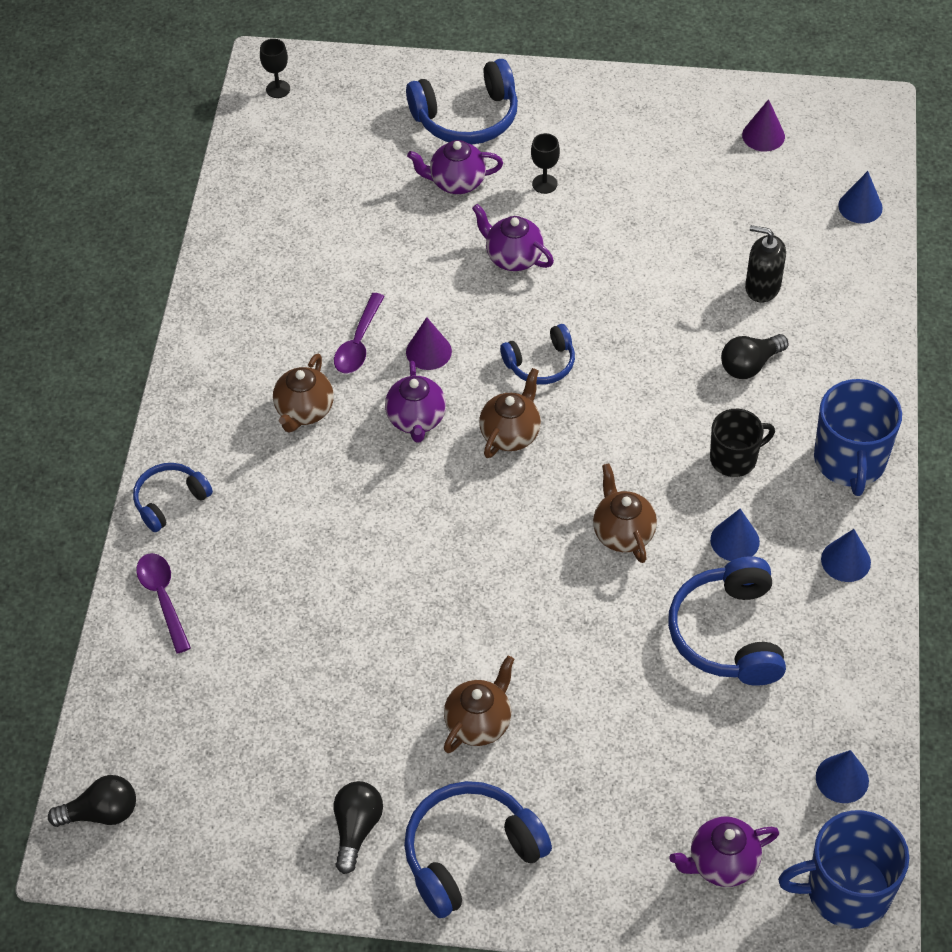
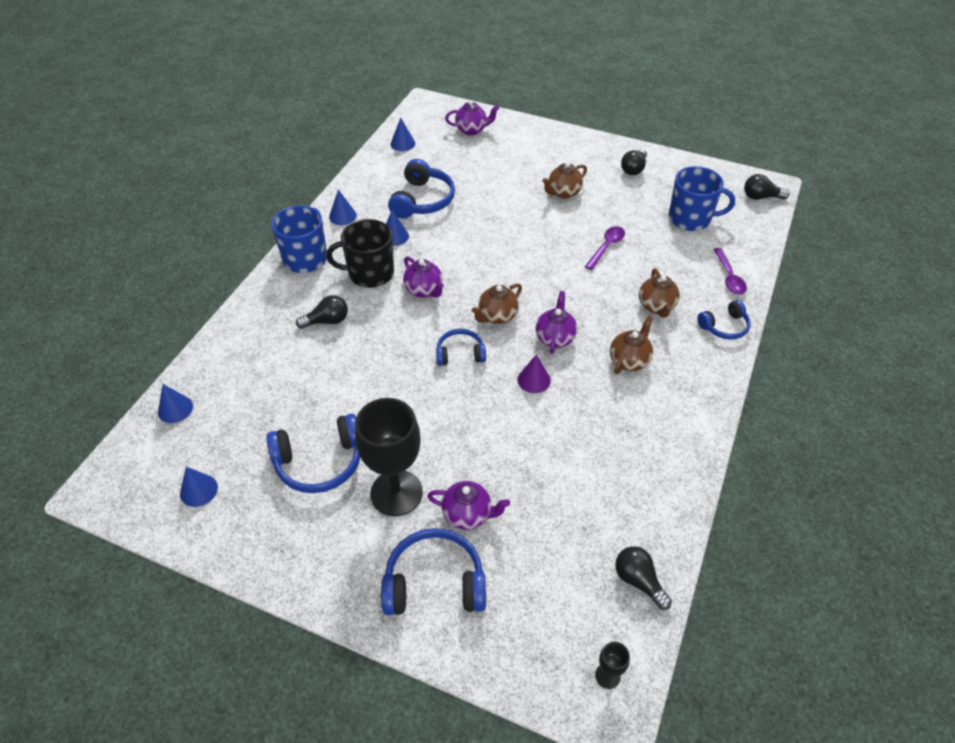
camera: 165 degrees left, 5 degrees down
purple spoon [334,293,385,374] -> purple spoon moved to [585,226,625,270]
blue headphones [404,781,552,918] -> blue headphones moved to [266,414,360,493]
purple teapot [472,204,554,271] -> purple teapot moved to [403,256,444,298]
black goblet [531,133,560,194] -> black goblet [355,398,423,516], size x2.41
brown teapot [593,463,657,563] -> brown teapot moved to [639,268,680,318]
black mug [710,409,775,477] -> black mug [326,219,394,288], size x1.56
purple cone [742,99,785,152] -> blue cone [180,467,218,507]
black soap dispenser [745,225,786,302] -> none
blue mug [778,810,909,929] -> blue mug moved to [669,166,735,231]
none -> black light bulb [615,546,672,610]

